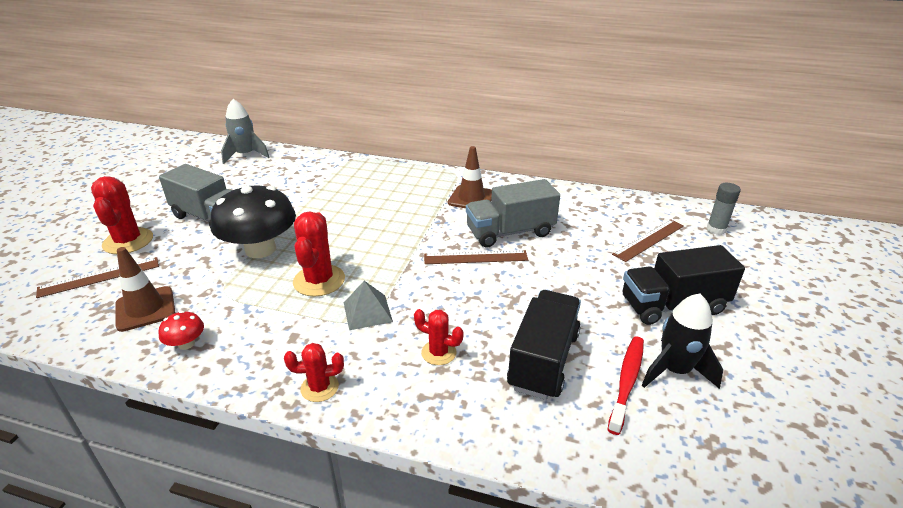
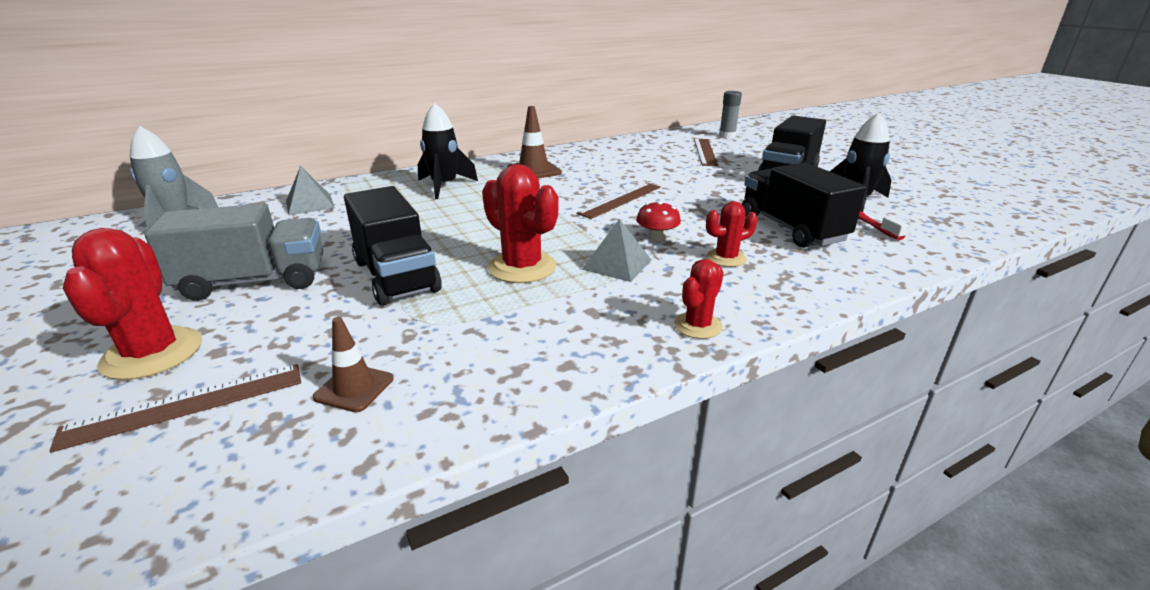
camera: 45 degrees left, 5 degrees down
brown ruler [36,257,159,298] -> brown ruler turned 45 degrees clockwise [49,364,301,453]
red cactus [91,176,153,254] -> red cactus turned 45 degrees clockwise [63,228,202,380]
brown traffic cone [115,247,175,332] -> brown traffic cone [313,317,393,412], size x0.64
red mushroom [158,311,204,350] -> red mushroom moved to [636,201,681,241]
black mushroom [211,185,296,258] -> black truck [344,186,442,306]
grey truck [466,179,560,247] -> none
none -> grey pyramid [286,166,335,215]
none -> black rocket [418,103,478,199]

